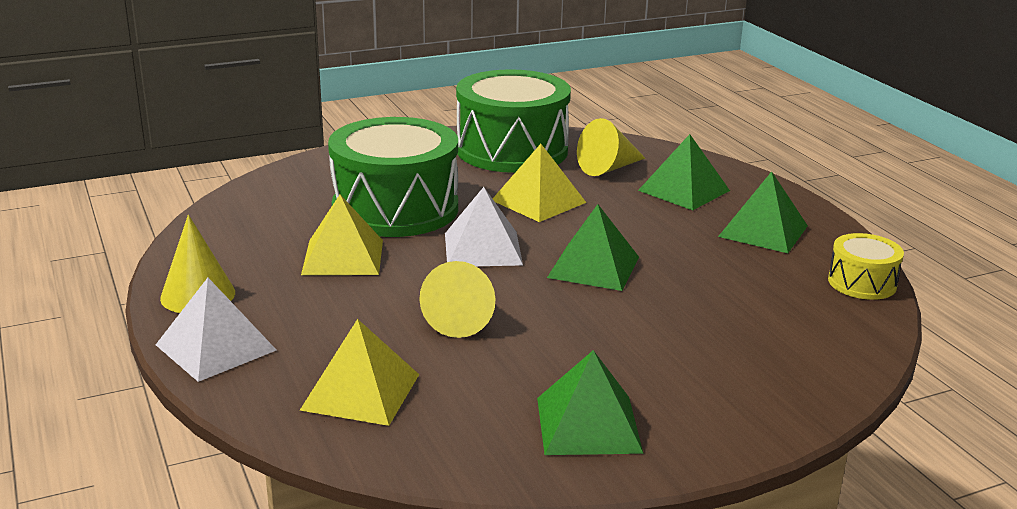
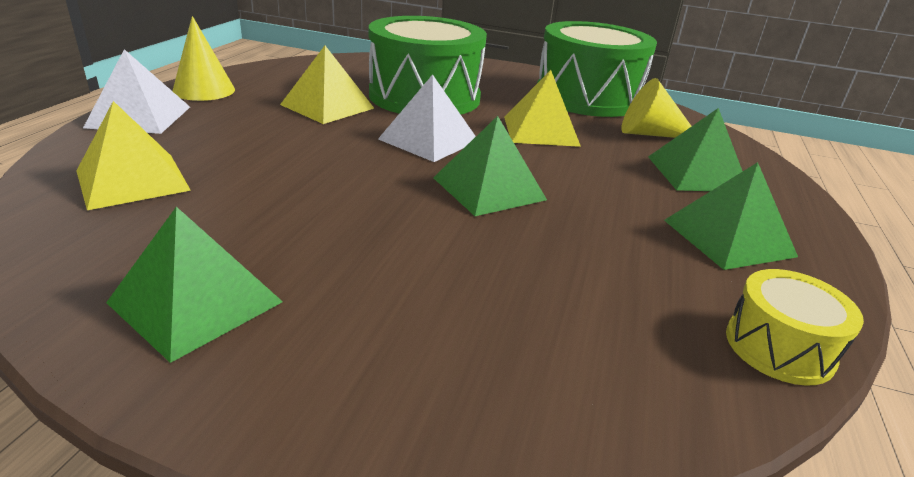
camera: 40 degrees right, 5 degrees up
yellow cone [420,261,496,338] -> none

